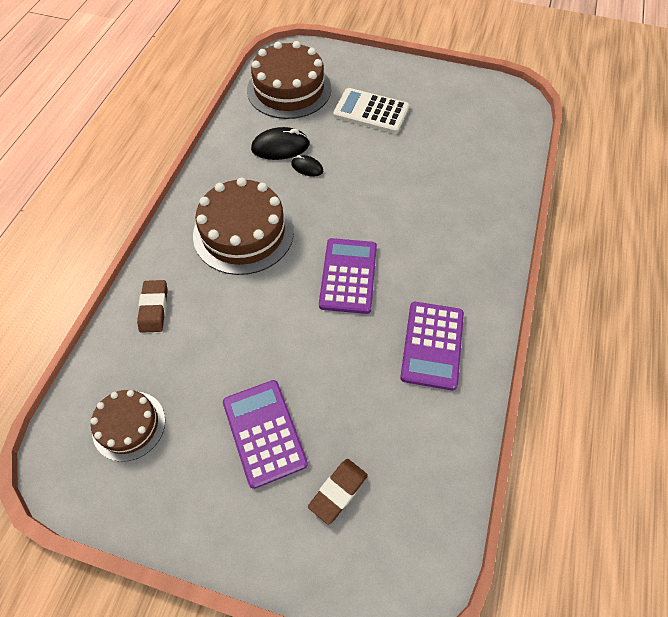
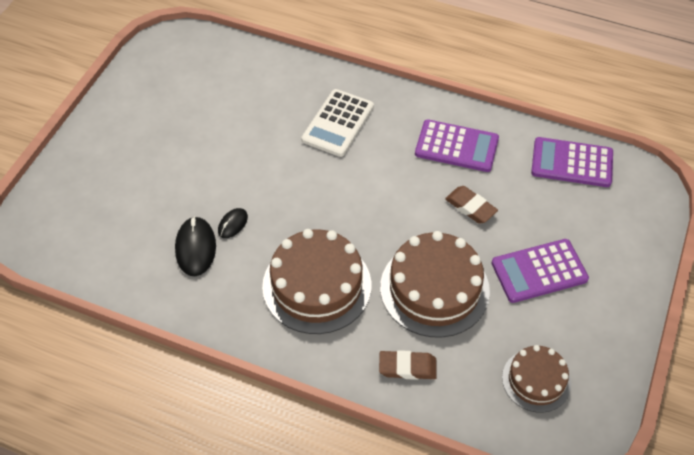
camera: 85 degrees left, 5 degrees down
brown cake [247,41,331,119] -> brown cake moved to [380,231,490,338]
brown eraser [308,459,368,525] -> brown eraser moved to [445,186,498,224]
purple calculator [319,238,377,314] -> purple calculator moved to [531,137,613,187]
white calculator [333,88,409,134] -> white calculator moved to [301,89,374,157]

